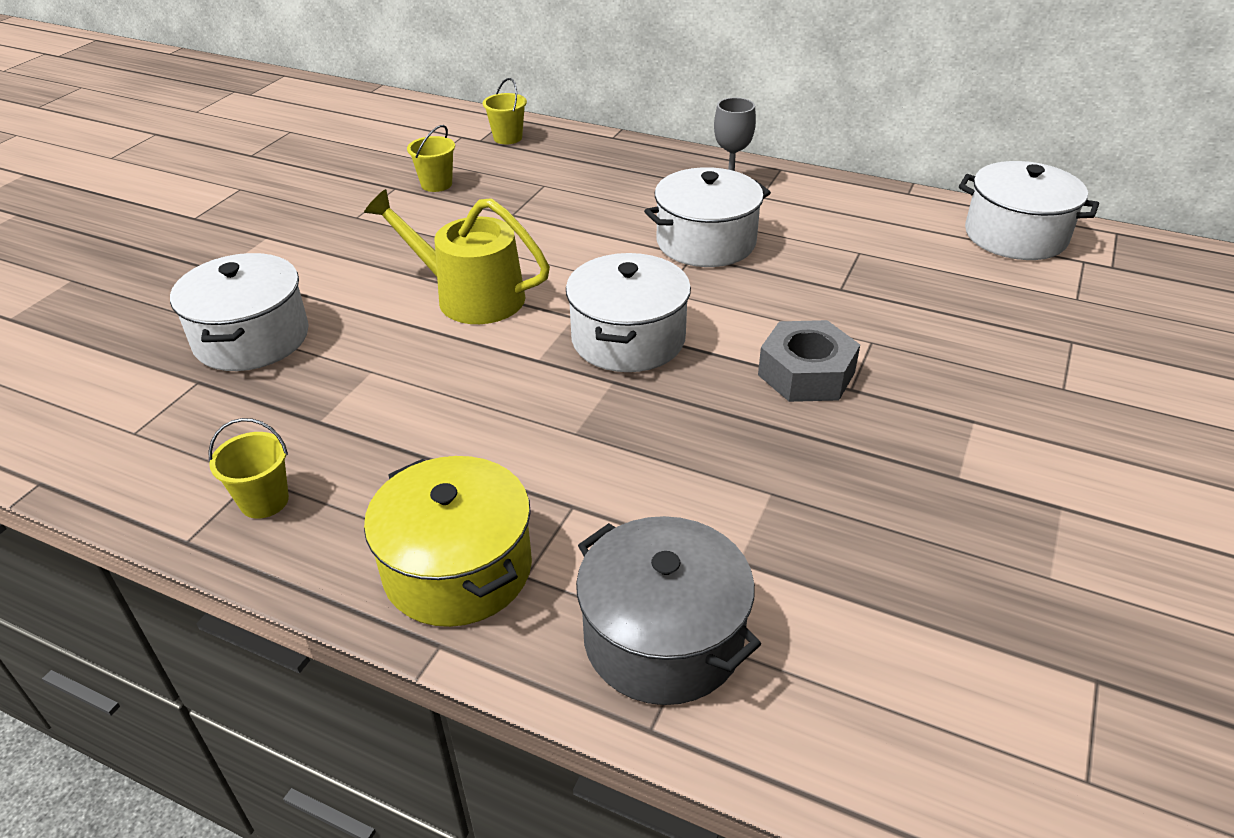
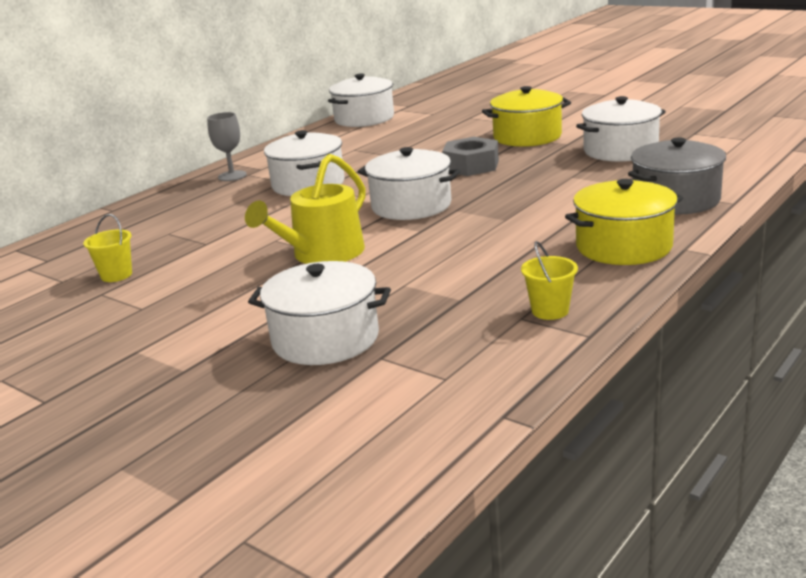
camera: 75 degrees left, 15 degrees down
yellow bucket [483,78,527,144] -> none
none -> yellow pot [482,86,571,147]
none -> white pot [576,96,666,162]

